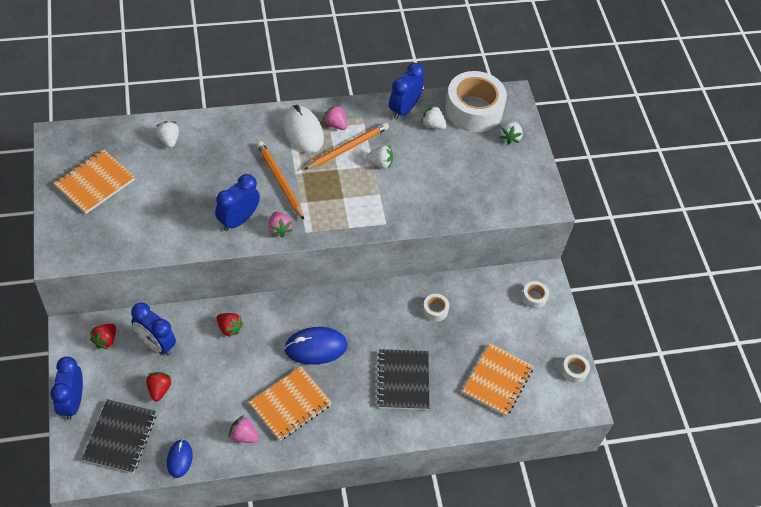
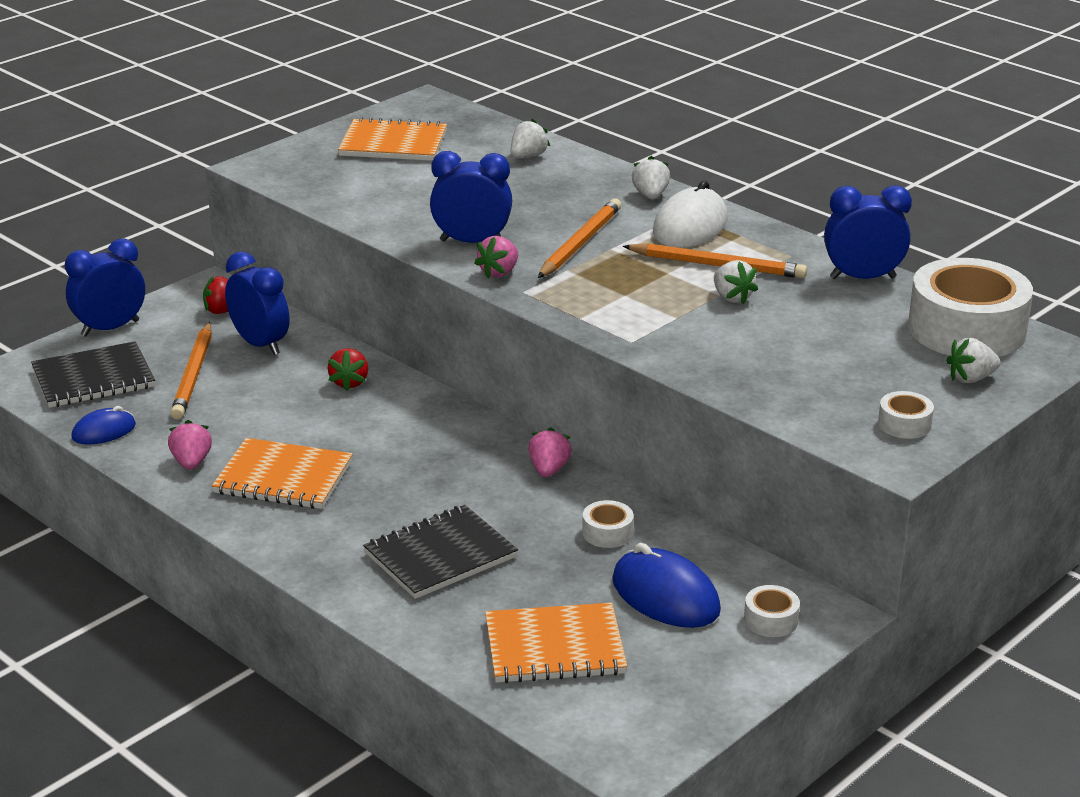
camera: 60 degrees right, 25 degrees down
blue clock [131,302,176,356] -> blue clock turned 135 degrees clockwise [225,251,289,355]
red strawberry [146,372,171,401] -> orange pencil [170,322,212,420]
blue mouse [284,327,347,365] -> blue mouse moved to [612,543,721,628]
pink strawberry [323,105,348,130] -> pink strawberry moved to [528,427,572,477]
white strawberry [421,105,447,130] -> white strawberry moved to [632,156,670,199]
white tape [561,354,590,383] -> white tape moved to [878,391,934,439]

